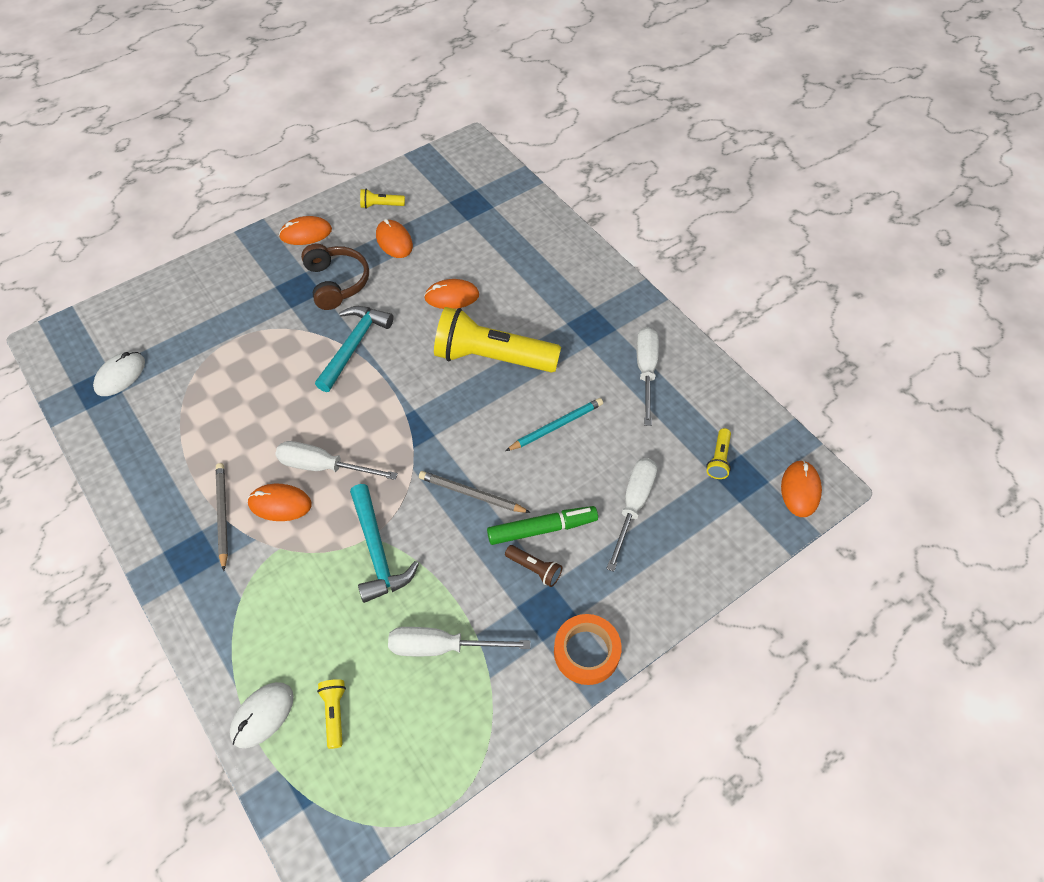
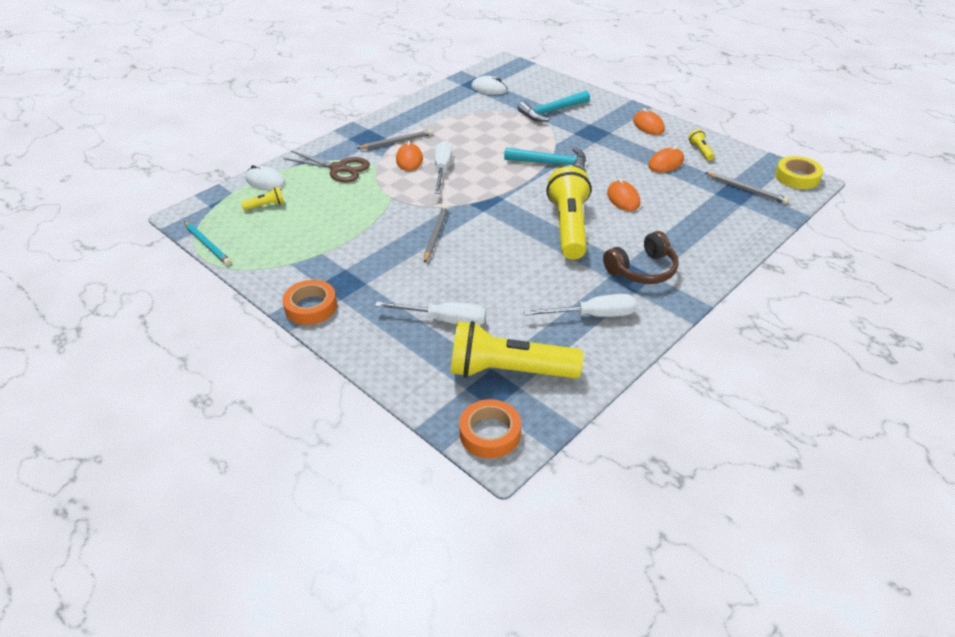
camera: 80 degrees right, 15 degrees down
brown headphones [301,243,369,310] -> brown headphones moved to [603,231,679,284]
turquoise hammer [350,484,419,603] -> turquoise hammer moved to [518,91,590,122]
white screwdriver [388,627,530,656] -> none
green marker [487,506,598,545] -> none
brown flashlight [505,545,562,587] -> none
turquoise pencil [506,398,603,451] -> turquoise pencil moved to [184,221,231,265]
yellow flashlight [706,428,731,479] -> yellow flashlight [451,321,583,379], size x2.43
orange mouse [781,460,822,517] -> orange tape [459,399,521,459]
none -> brown scissors [283,151,370,183]
none -> grey pencil [705,172,789,204]
none -> yellow tape [775,156,823,189]

